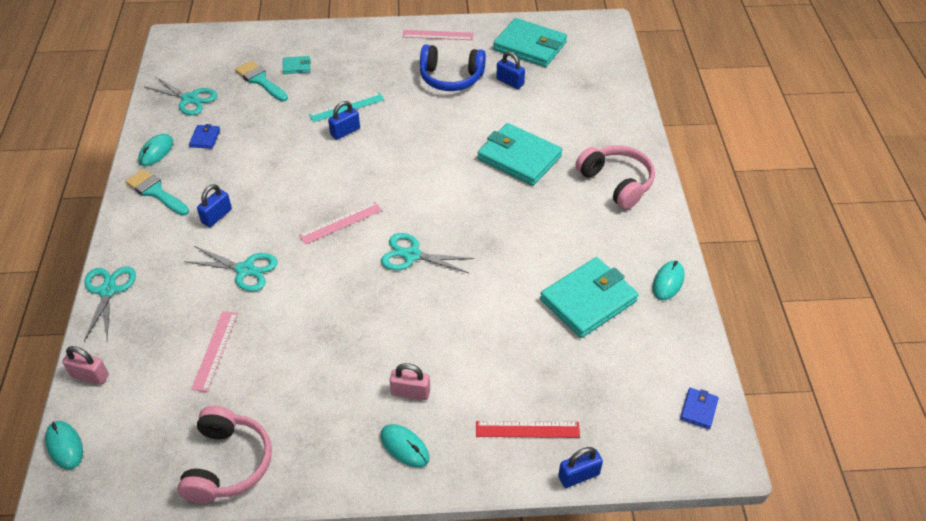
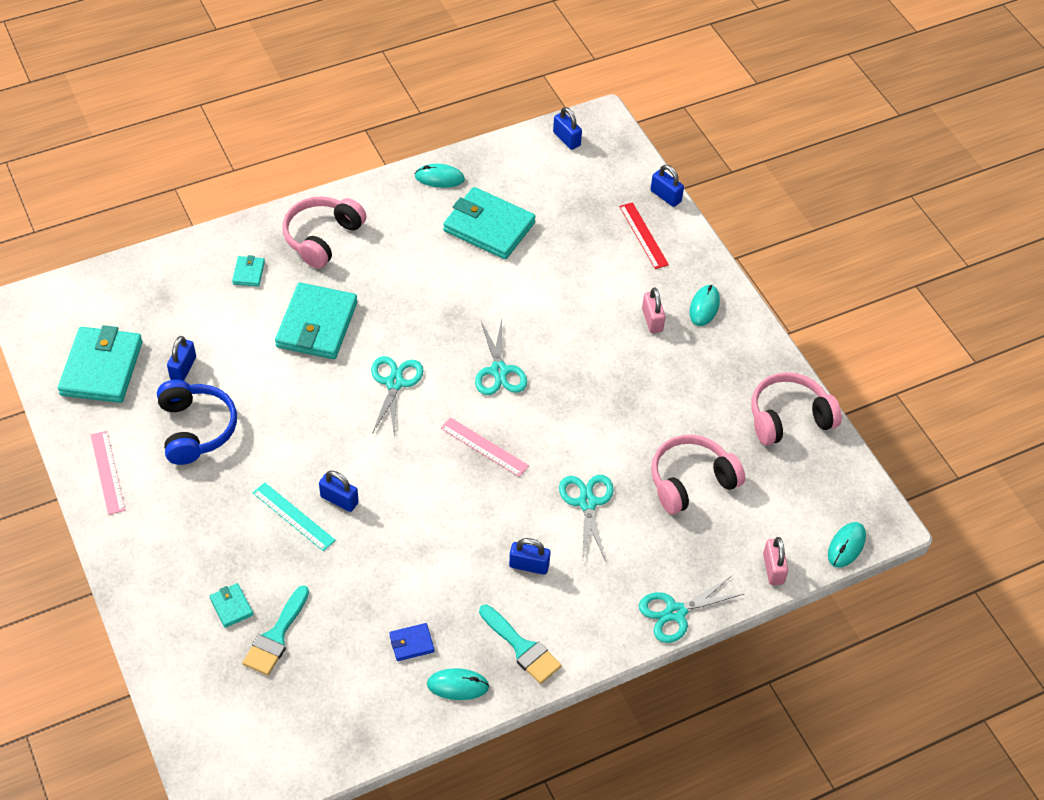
camera: 115 degrees left, 5 degrees up
turquoise brush [125,169,189,216] -> turquoise brush turned 60 degrees counterclockwise [479,605,562,684]
turquoise scissors [145,76,218,116] -> turquoise scissors moved to [371,356,424,437]
pink ruler [191,311,238,392] -> pink headphones [651,435,745,515]
blue wallet [680,388,719,429] -> blue padlock [553,107,582,150]
none -> turquoise wallet [232,255,265,287]

